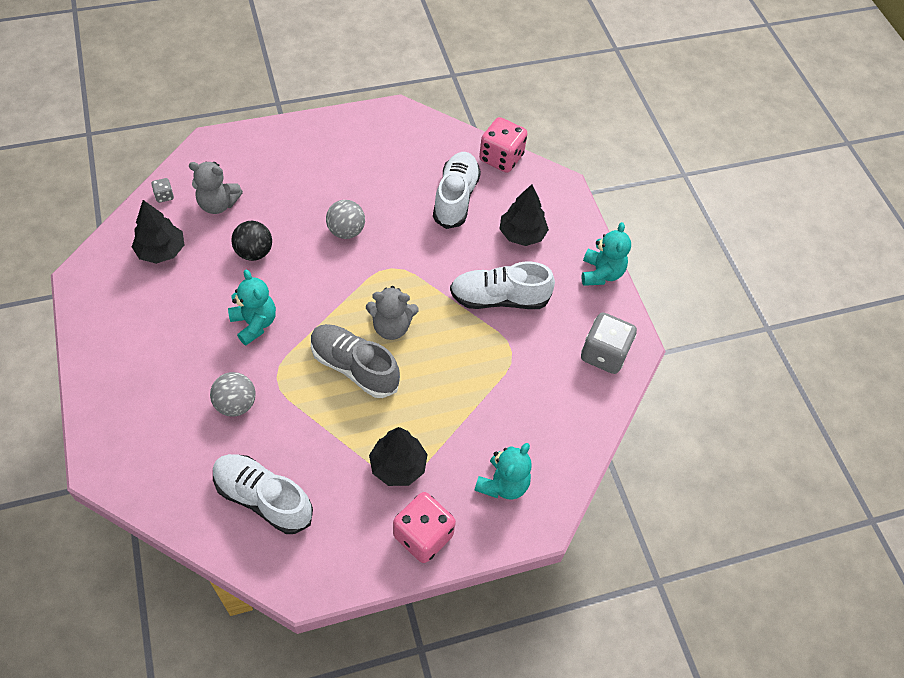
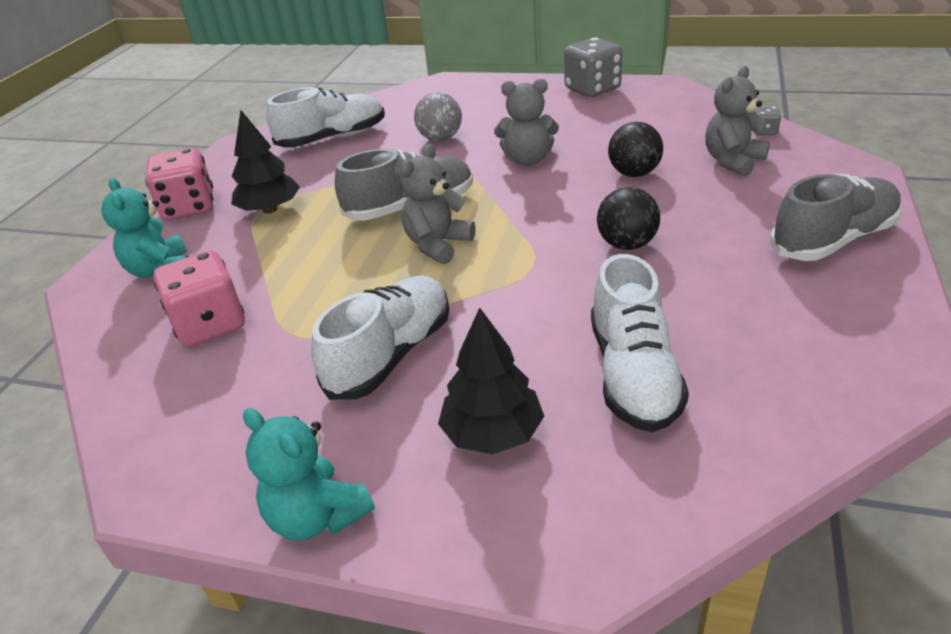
camera: 130 degrees right, 20 degrees down
black tree [132,200,184,264] -> none
turquoise teddy bear [228,270,276,345] -> grey teddy bear [494,79,559,166]
grey ball [326,200,365,239] -> black ball [597,187,660,250]
white shoe [433,152,481,229] -> white shoe turned 45 degrees clockwise [591,254,689,432]
pink dice [479,117,528,173] -> pink dice moved to [154,251,245,347]
grey dice [581,312,637,374] -> grey dice moved to [564,37,622,97]
none -> grey shoe [770,174,902,261]

